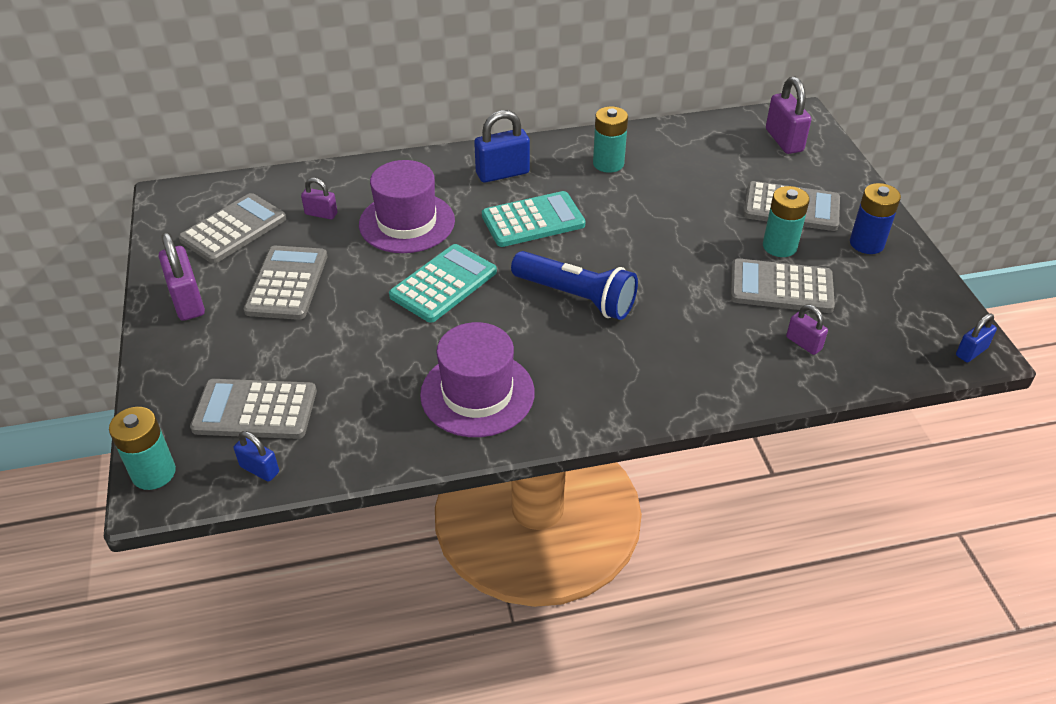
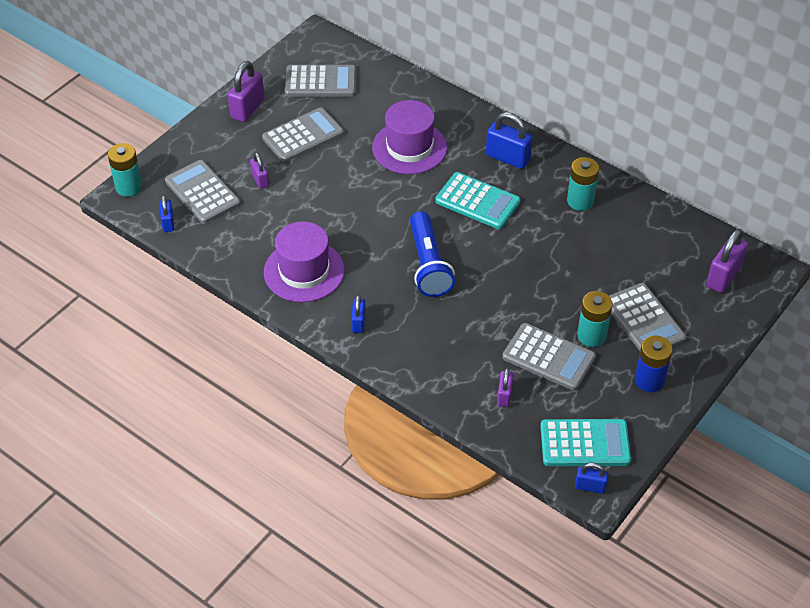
camera: 50 degrees right, 5 degrees up
purple padlock [301,178,338,219] -> purple padlock moved to [250,153,269,189]
turquoise calculator [389,244,497,323] -> turquoise calculator moved to [540,419,631,466]
grey calculator [731,258,835,313] -> grey calculator turned 150 degrees clockwise [502,323,596,390]
none -> blue padlock [351,295,366,333]

